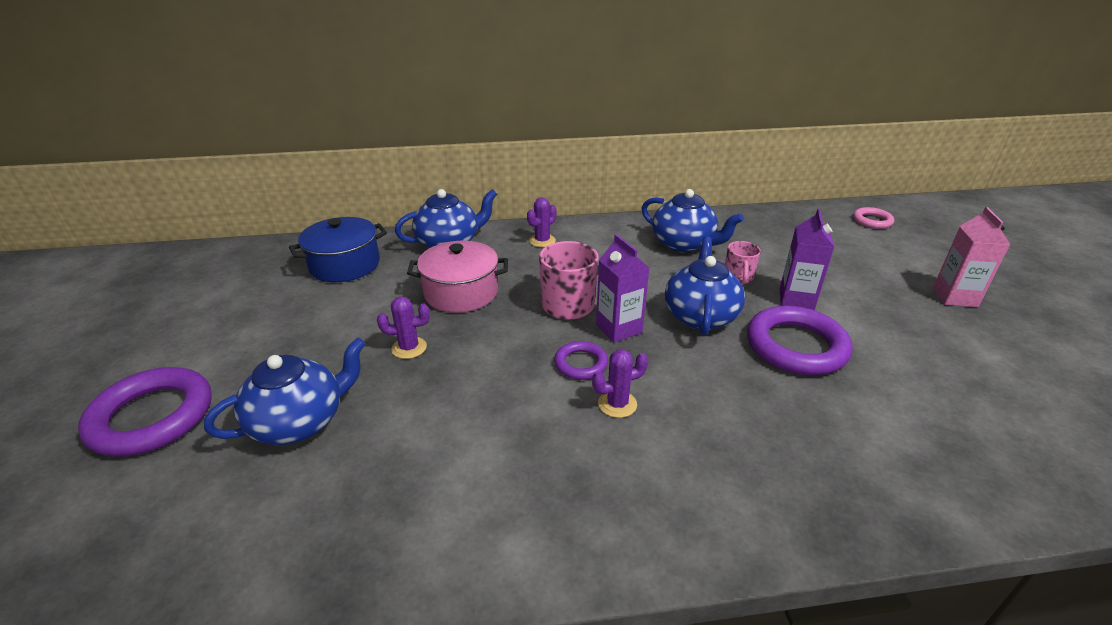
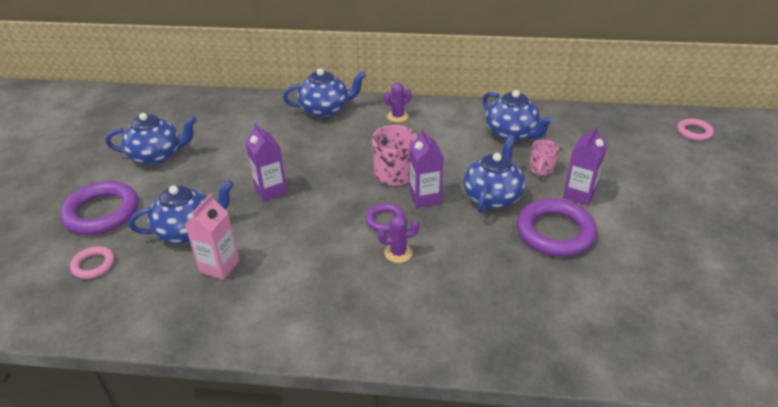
camera: 15 degrees right, 5 degrees up
blue pot [289,217,387,282] -> none
purple cactus [377,296,430,359] -> purple carton [245,122,287,201]
pink pot [407,241,508,313] -> none
pink carton [933,207,1011,307] -> pink carton moved to [185,193,239,280]
none -> pink ring [70,246,115,279]
none -> blue teapot [106,113,197,165]

